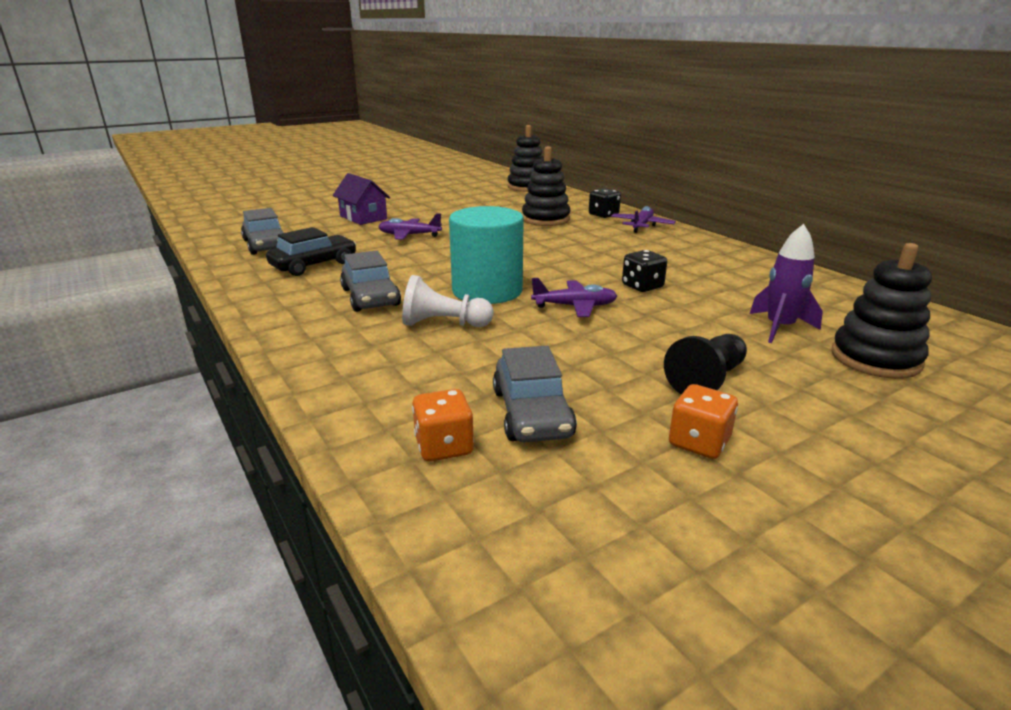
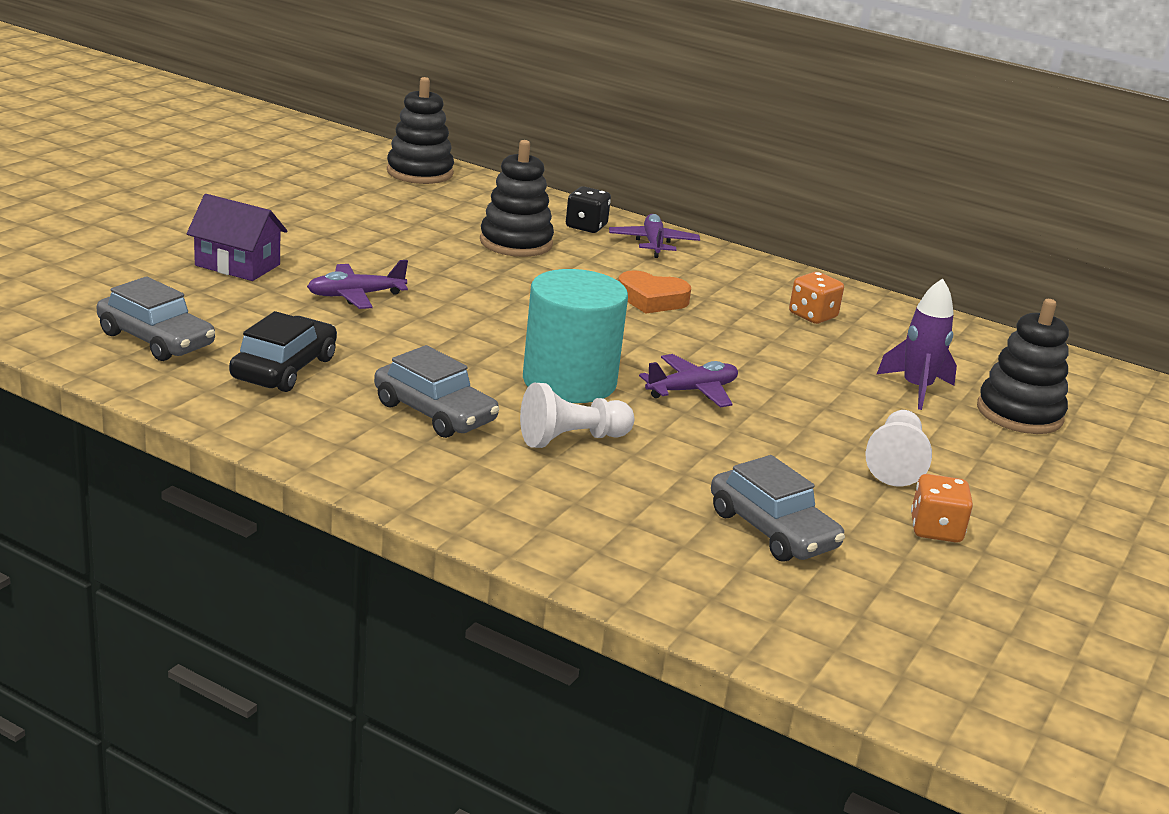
camera: 30 degrees left, 0 degrees up
orange dice [412,389,474,462] -> orange dice moved to [789,272,844,324]
black dice [622,250,667,292] -> none
black pawn [664,334,747,395] -> white pawn [866,410,932,486]
none -> orange heart [618,270,691,313]

